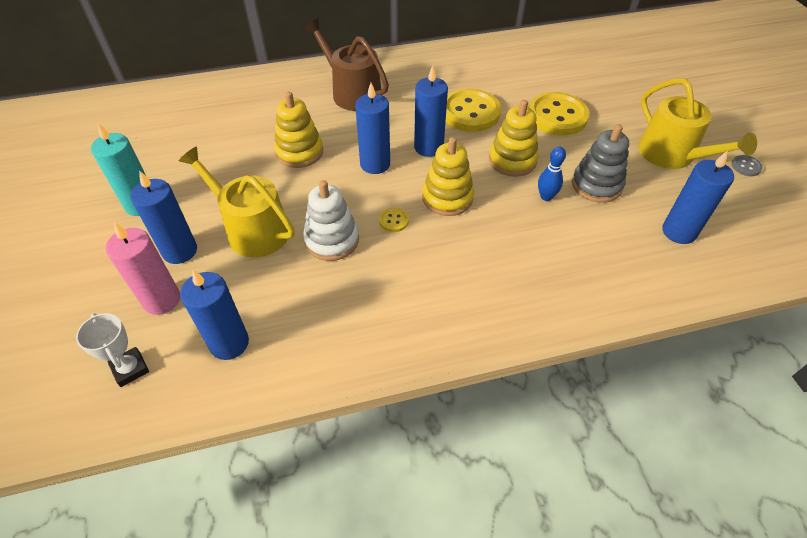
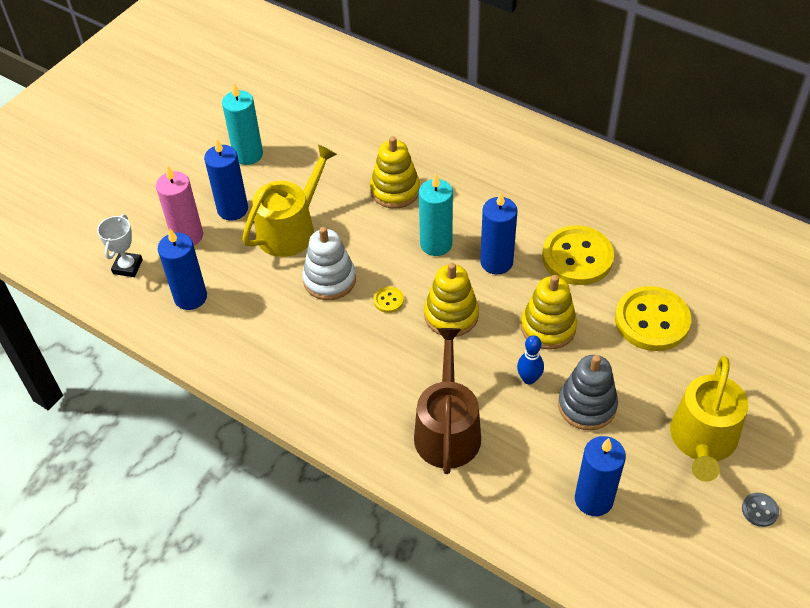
camera: 50 degrees right, 0 degrees up
yellow watering can [179,147,295,258] -> yellow watering can turned 45 degrees clockwise [242,145,337,257]
brown watering can [304,19,389,111] -> brown watering can moved to [414,328,481,474]
blue candle [355,83,390,174] -> turquoise candle [419,174,453,256]

